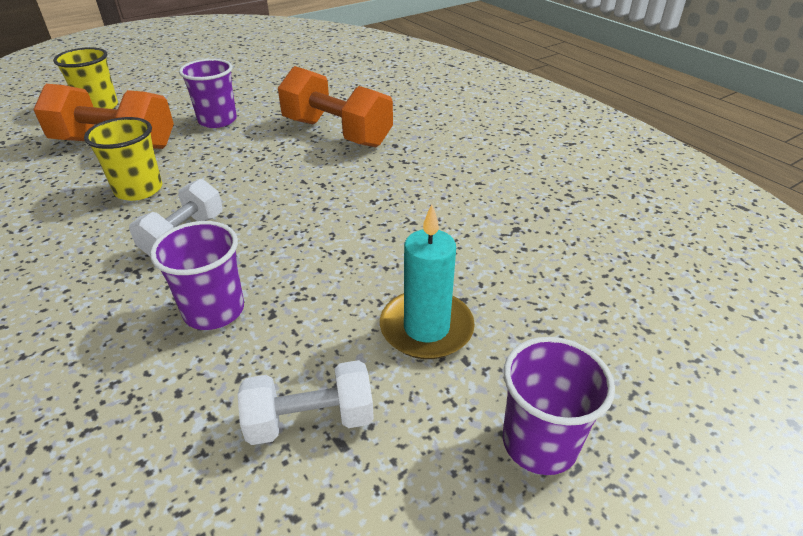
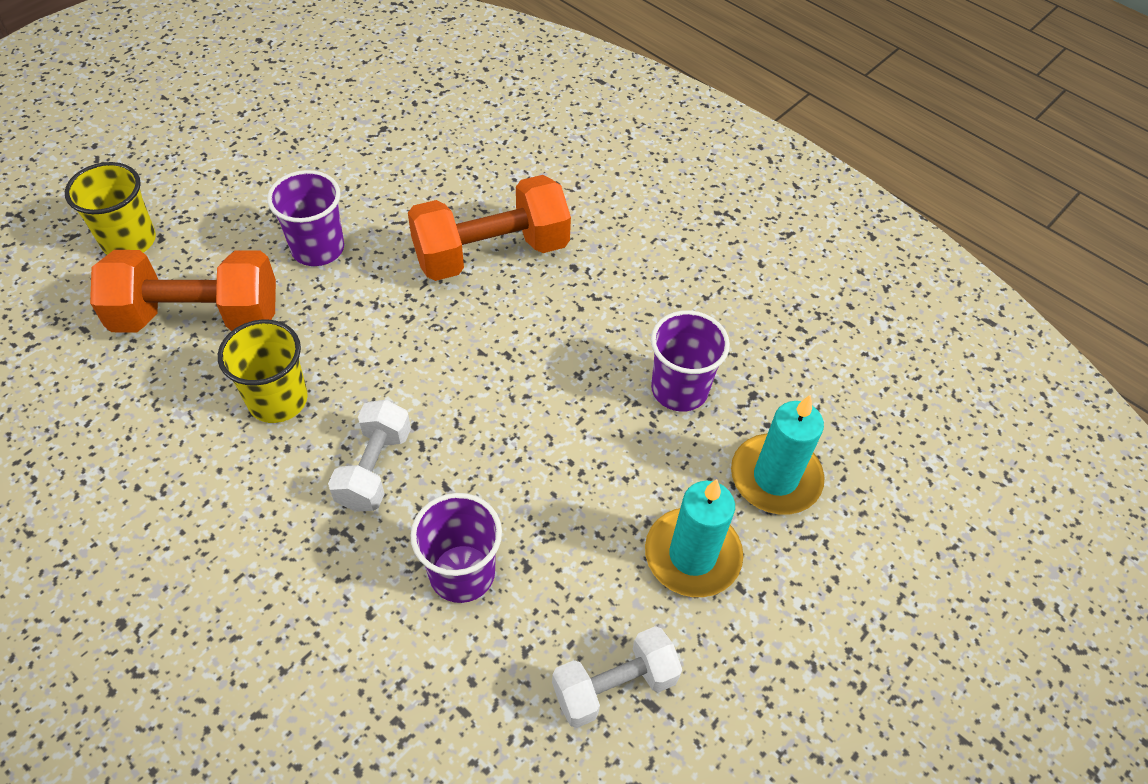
camera: 15 degrees left, 15 degrees up
orange dumbbell [278,66,393,147] -> orange dumbbell turned 45 degrees counterclockwise [408,175,571,281]
purple cup [503,337,615,475] -> purple cup moved to [651,310,730,412]
none -> turquoise candle [731,395,825,515]

